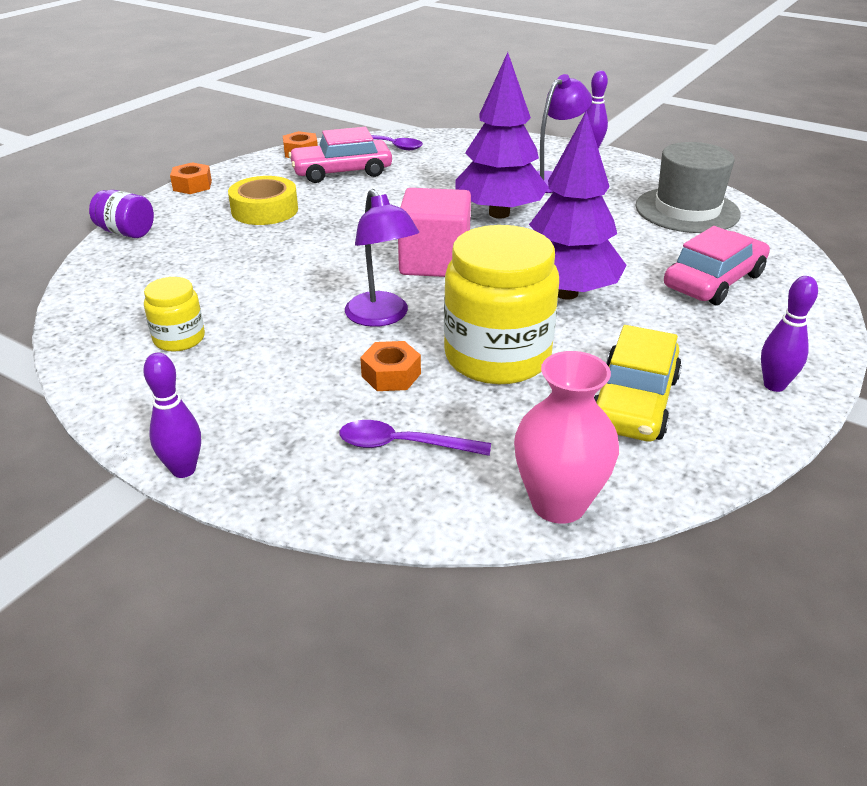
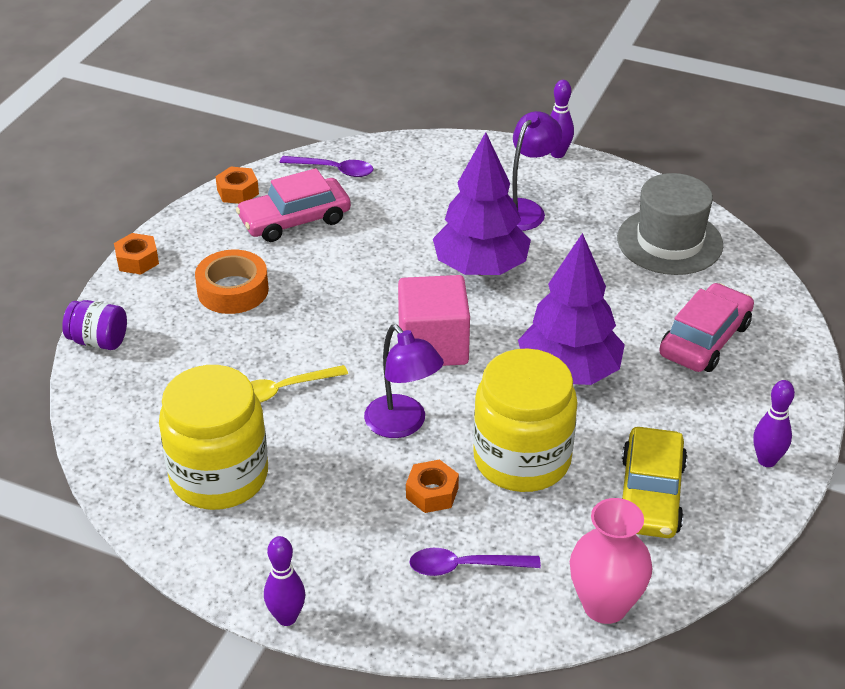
camera: 10 degrees left, 5 degrees up
yellow jar [144,277,205,352] -> yellow jar [159,365,268,510], size x2.02
yellow tape [228,176,298,225] -> orange tape [195,250,269,314]
none -> yellow spoon [251,365,348,403]

